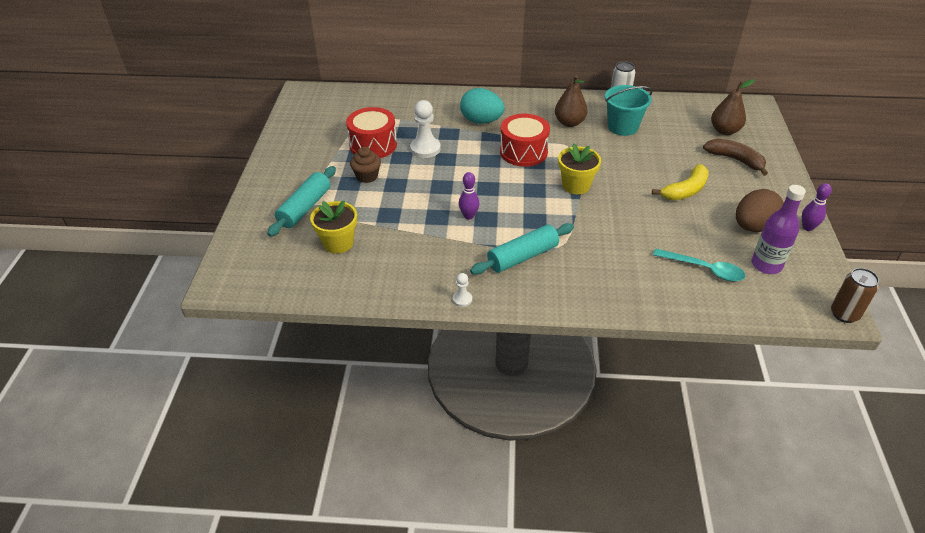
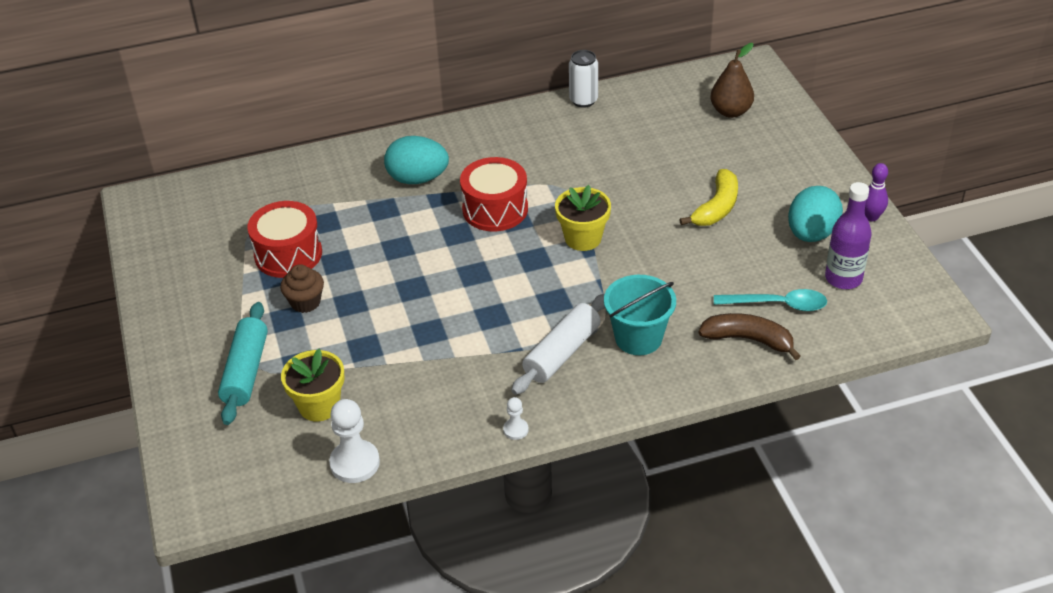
camera: 20 degrees left, 0 degrees up
white pawn [410,100,441,158] -> white pawn moved to [329,399,380,483]
purple bowling pin [459,172,479,220] -> none
turquoise rolling pin [470,223,574,275] -> white rolling pin [511,293,605,395]
brown pear [555,75,588,127] -> none
turquoise bucket [605,85,652,136] -> turquoise bucket moved to [604,275,676,355]
brown banana [703,139,768,176] -> brown banana moved to [698,313,800,360]
brown egg [736,189,784,232] -> turquoise egg [788,186,843,242]
brown can [831,268,879,323] -> none

